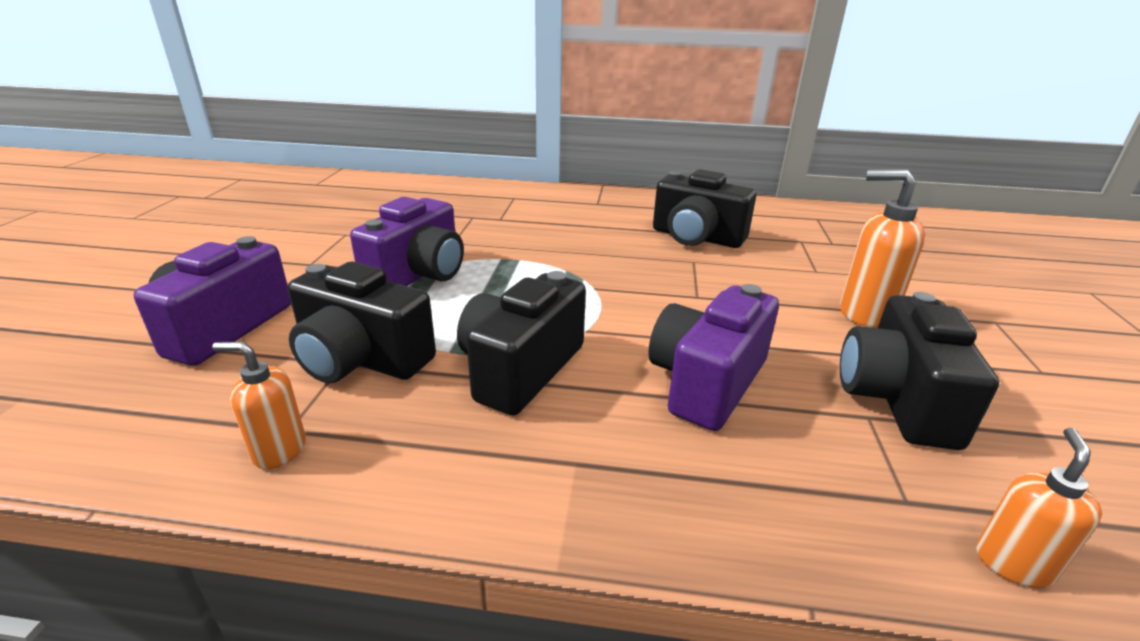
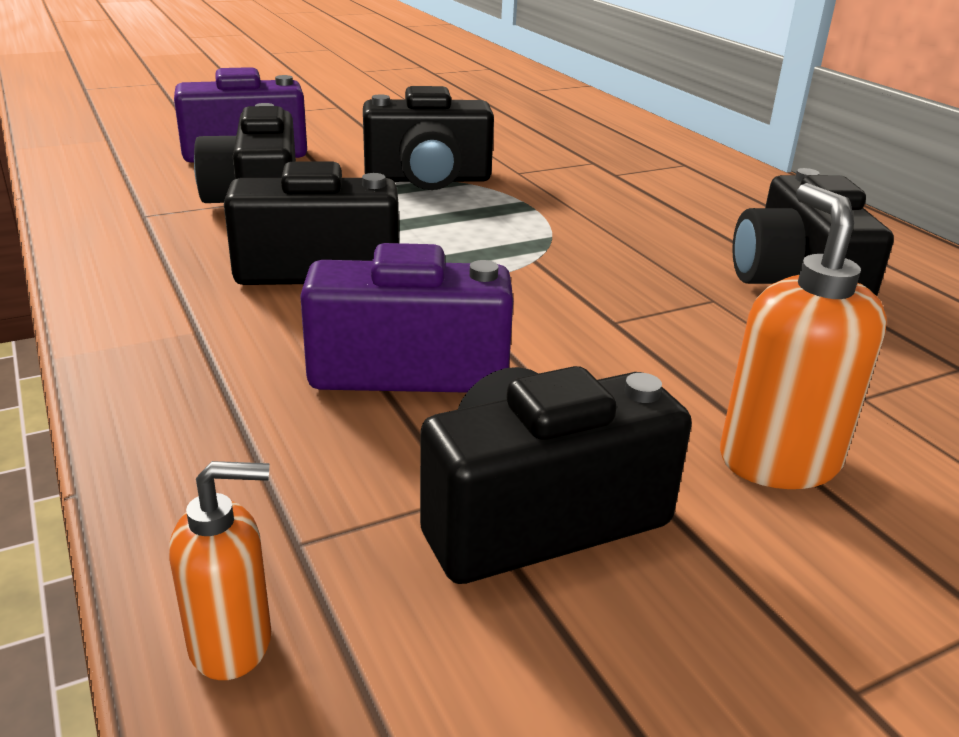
camera: 55 degrees right, 0 degrees up
orange soap dispenser [213,341,306,469] -> none
purple camera [350,197,464,286] -> black camera [363,86,494,190]

